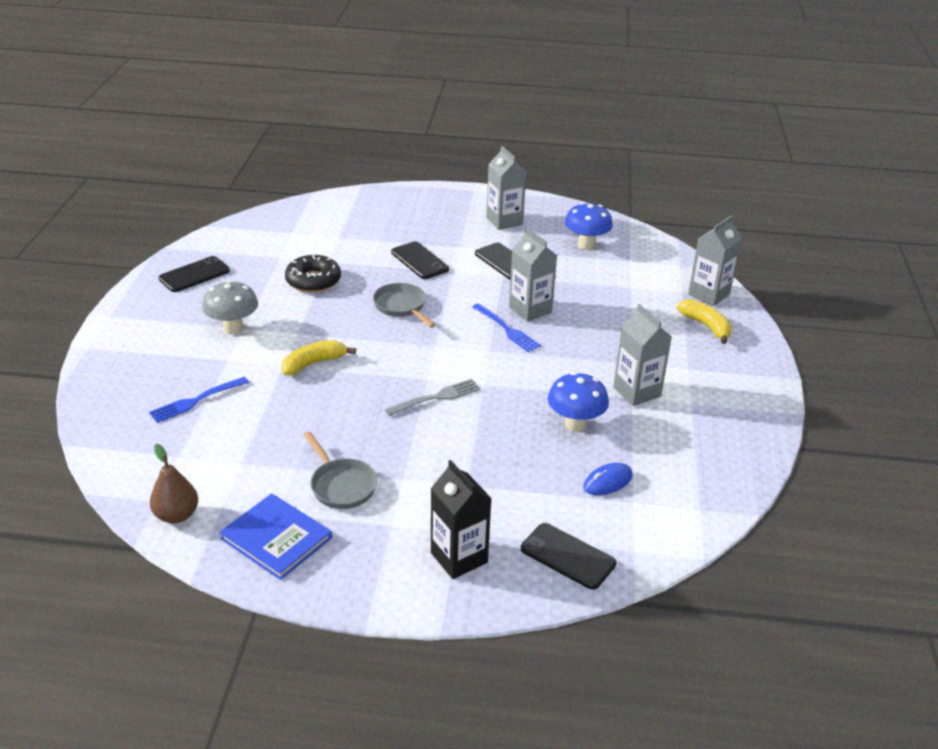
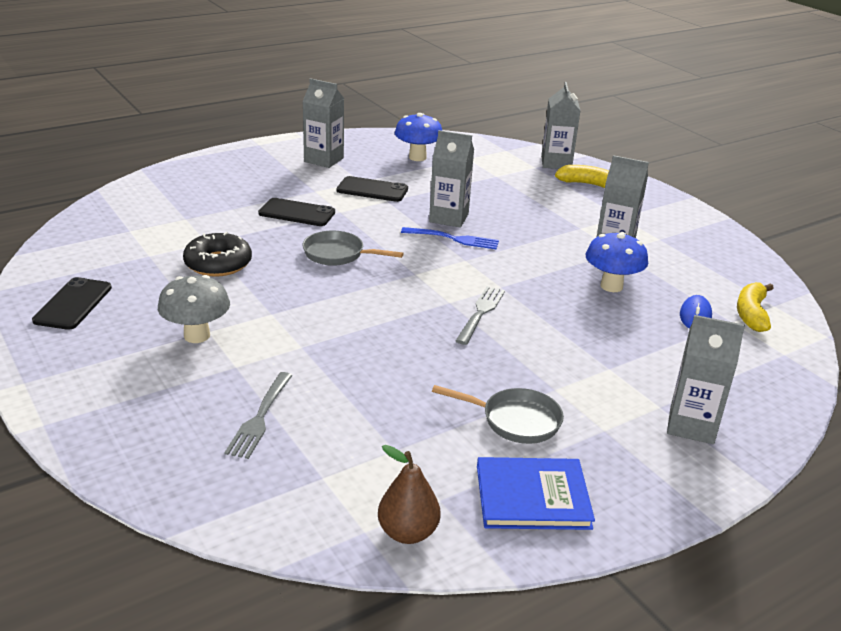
camera: 40 degrees left, 5 degrees down
blue fork [149,377,249,423] -> grey fork [224,372,293,459]
yellow banana [281,340,356,375] -> yellow banana moved to [737,282,774,332]
black carton [431,460,492,579] -> grey carton [667,315,745,444]
black phone [521,523,616,590] -> none

